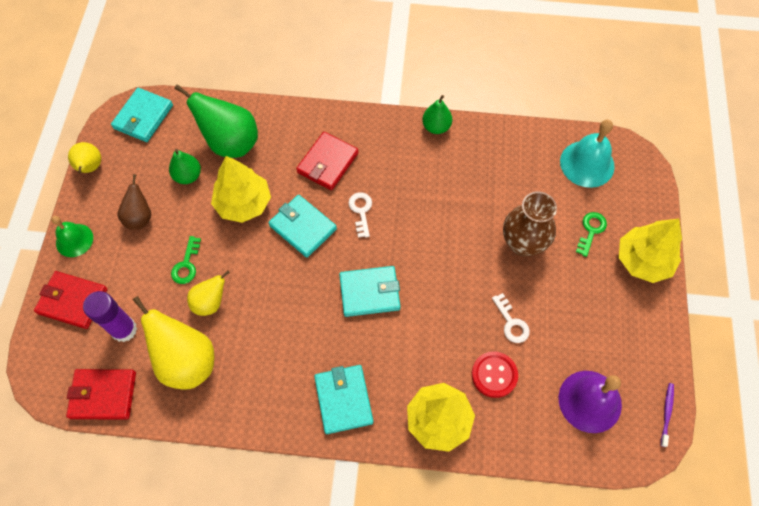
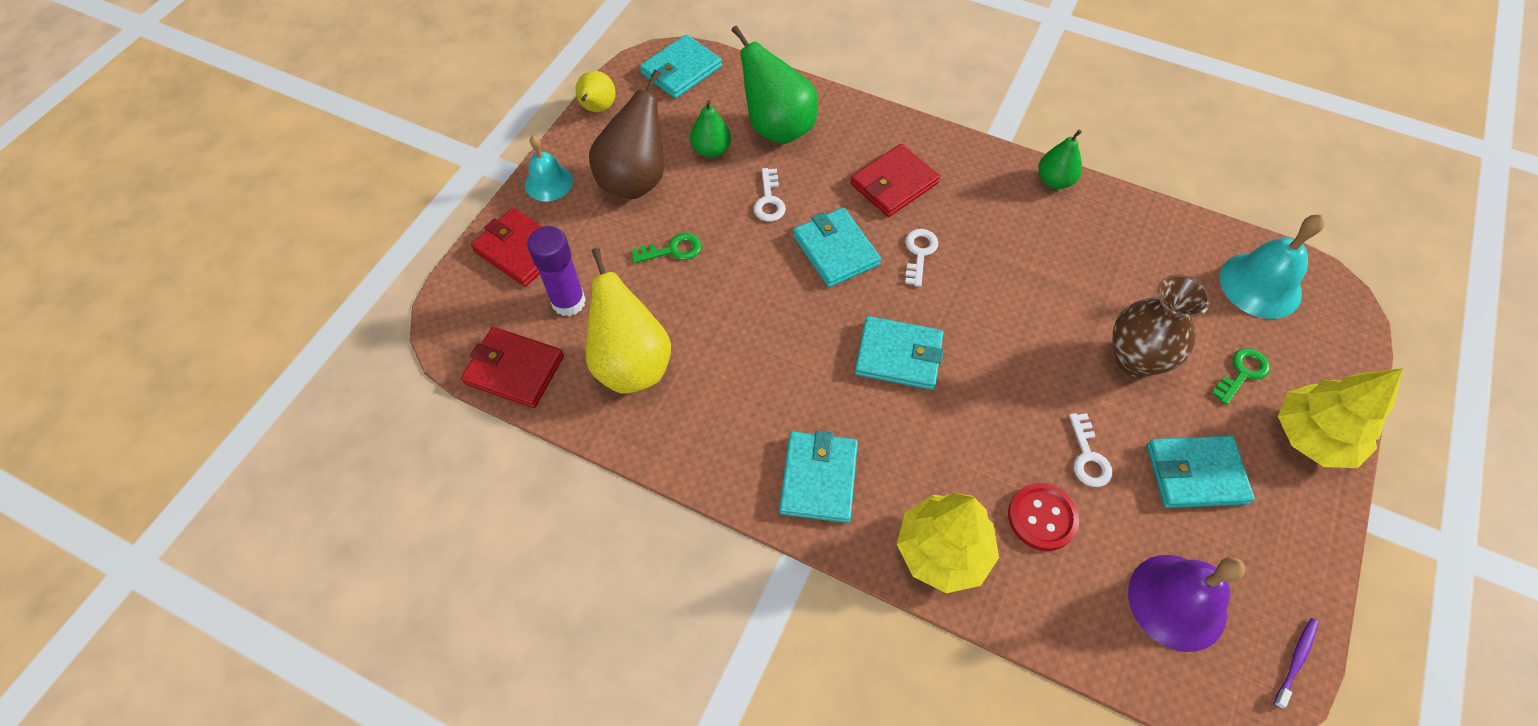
camera: 20 degrees right, 5 degrees down
green bell [51,216,93,257] -> turquoise bell [525,135,573,201]
brown pear [117,174,151,229] -> brown pear [589,70,664,199], size x1.75
green key [171,236,201,284] -> green key turned 135 degrees counterclockwise [631,233,702,263]
yellow pear [187,270,230,316] -> none
yellow tree [211,156,271,223] -> white key [753,168,786,222]
none -> turquoise wallet [1147,436,1255,508]

